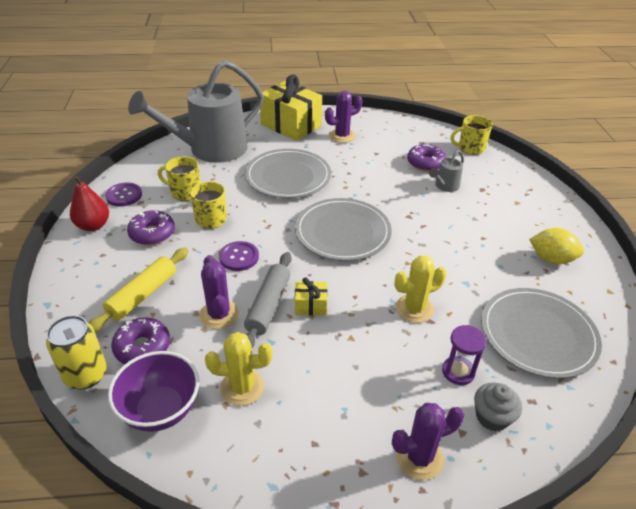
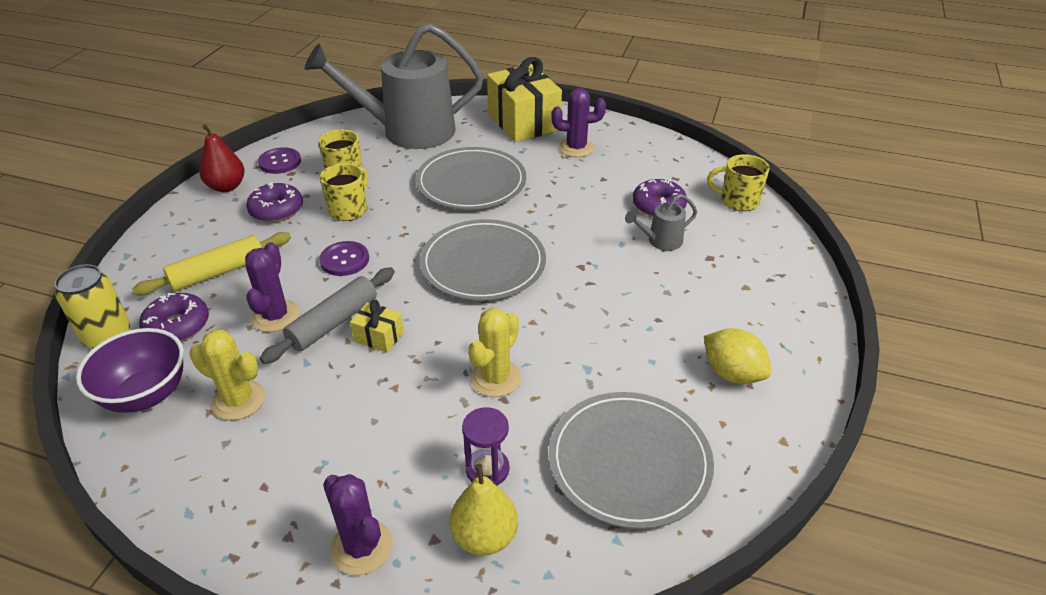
camera: 25 degrees right, 0 degrees up
purple cactus [392,403,464,480] -> purple cactus turned 45 degrees clockwise [323,474,393,575]
yellow cactus [395,256,447,323] -> yellow cactus turned 60 degrees counterclockwise [468,308,521,397]
grey cupcake [474,383,522,431] -> yellow pear [450,464,518,555]

